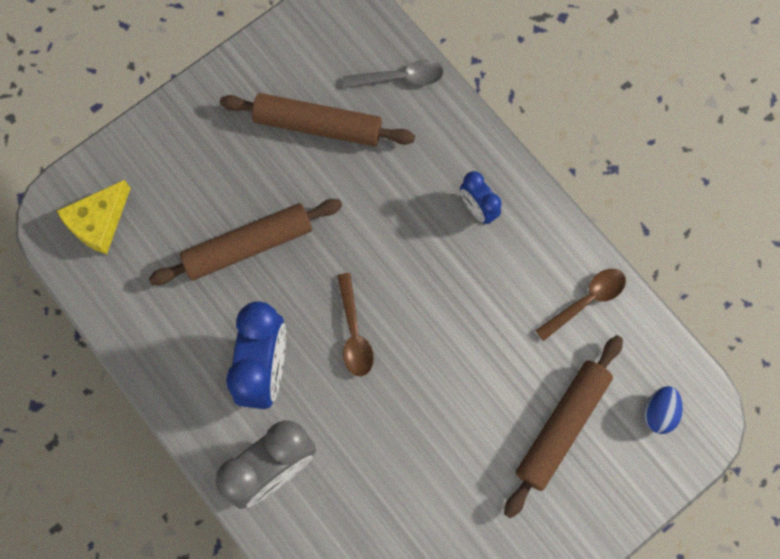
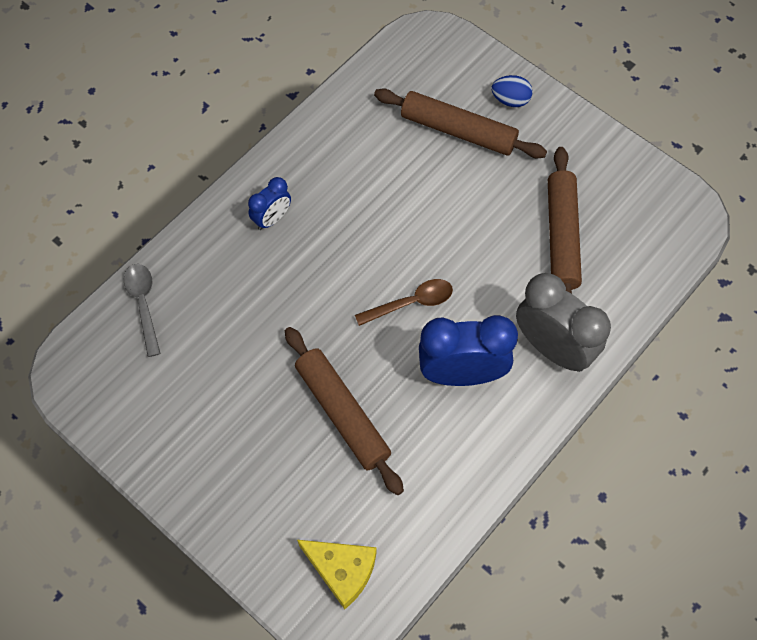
camera: 100 degrees left, 10 degrees down
brown rolling pin [220,93,415,146] -> brown rolling pin moved to [548,147,582,294]
brown spoon [535,269,626,341] -> none
blue egg [644,386,683,434] -> blue egg moved to [491,75,533,107]

